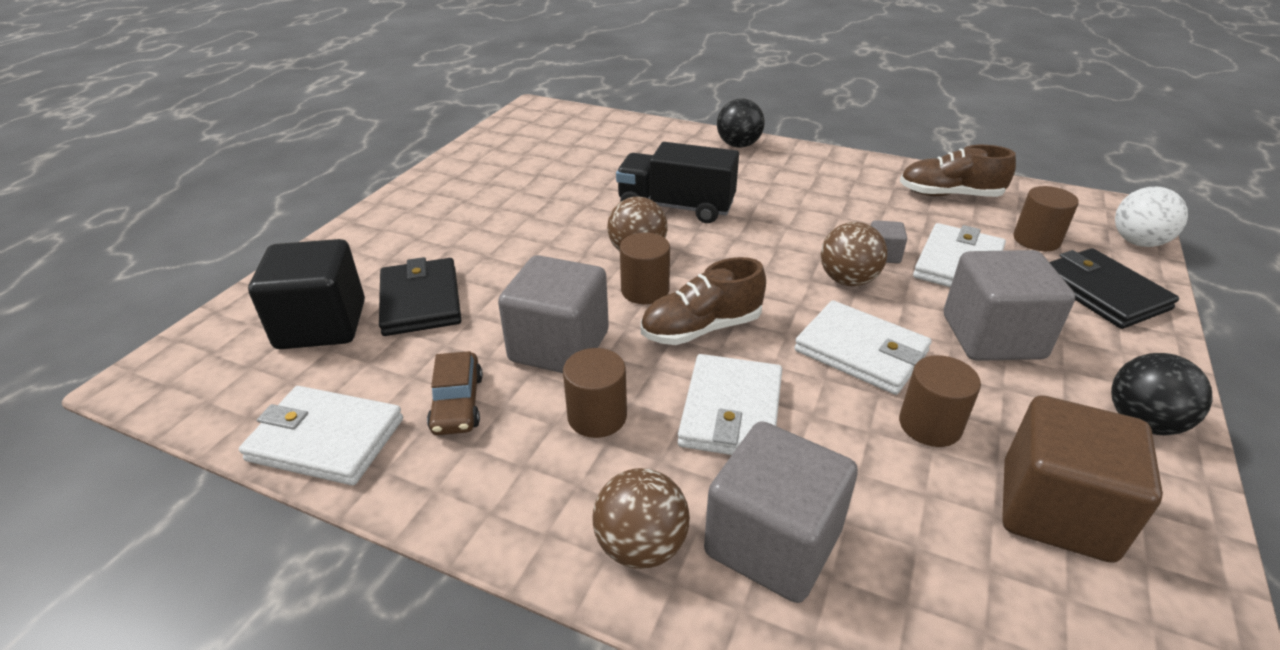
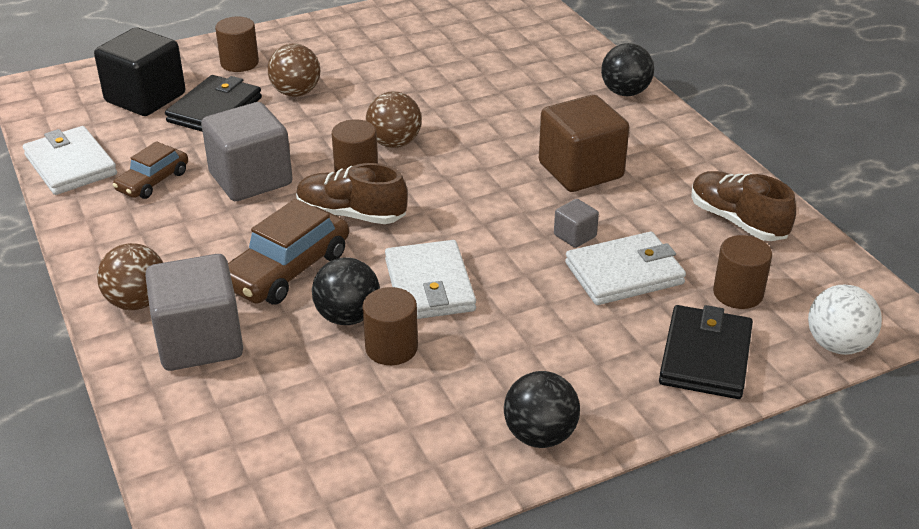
camera: 40 degrees right, 0 degrees up
brown cylinder [563,348,627,438] -> brown cylinder moved to [215,16,259,72]
black truck [616,142,739,223] -> none
white wallet [678,354,782,455] -> brown car [228,199,349,304]
brown ball [821,222,887,286] -> brown ball moved to [268,44,320,97]
grey cube [944,250,1075,361] -> none
brown cube [1002,395,1163,563] -> brown cube moved to [539,95,629,192]
none -> black ball [312,257,380,325]

